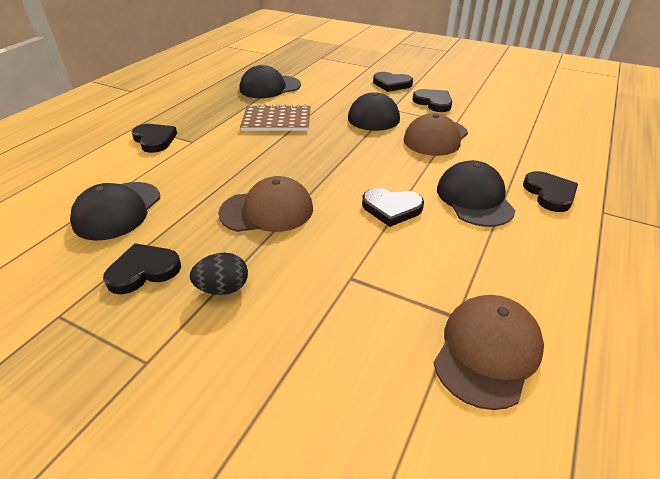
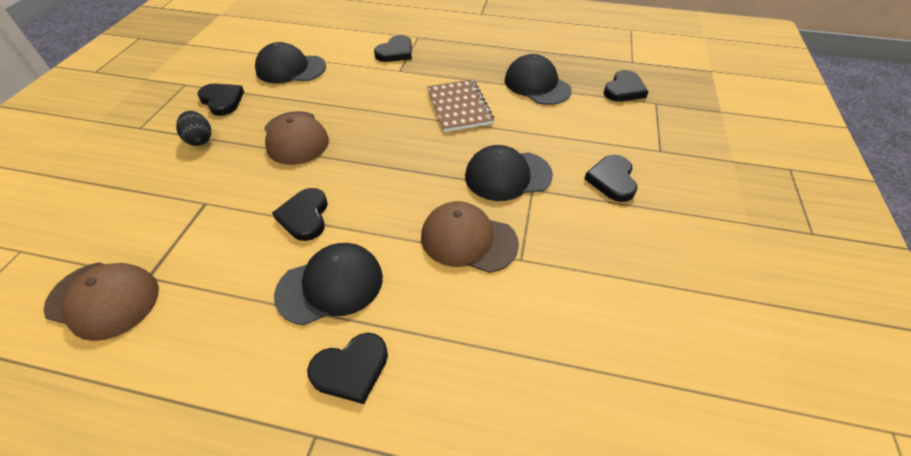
camera: 75 degrees right, 10 degrees up
black heart [412,89,452,112] -> black heart moved to [603,70,649,102]

